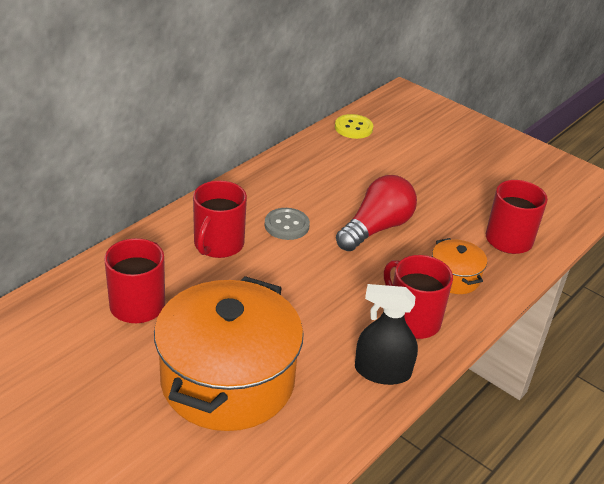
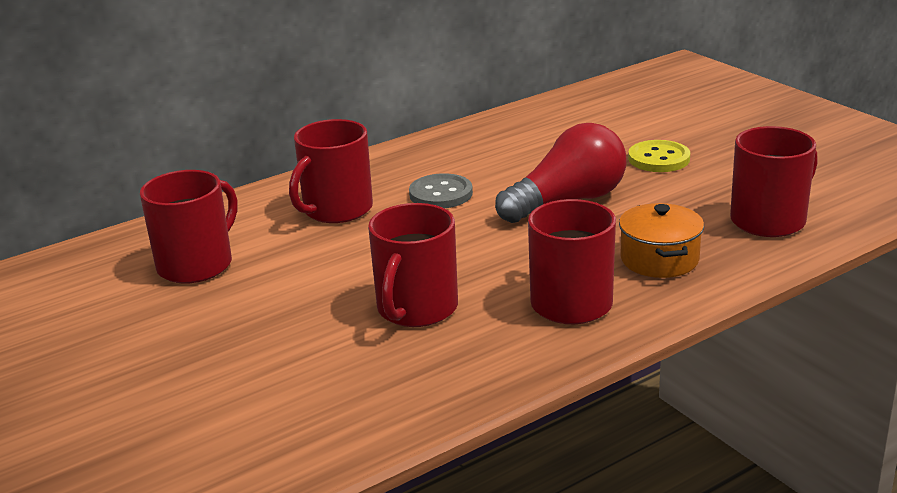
camera: 20 degrees right, 10 degrees down
orange pot [154,276,304,431] -> none
yellow button [335,114,373,139] -> yellow button moved to [628,140,690,172]
black spray bottle [355,284,418,385] -> none
none -> red mug [368,203,458,327]

